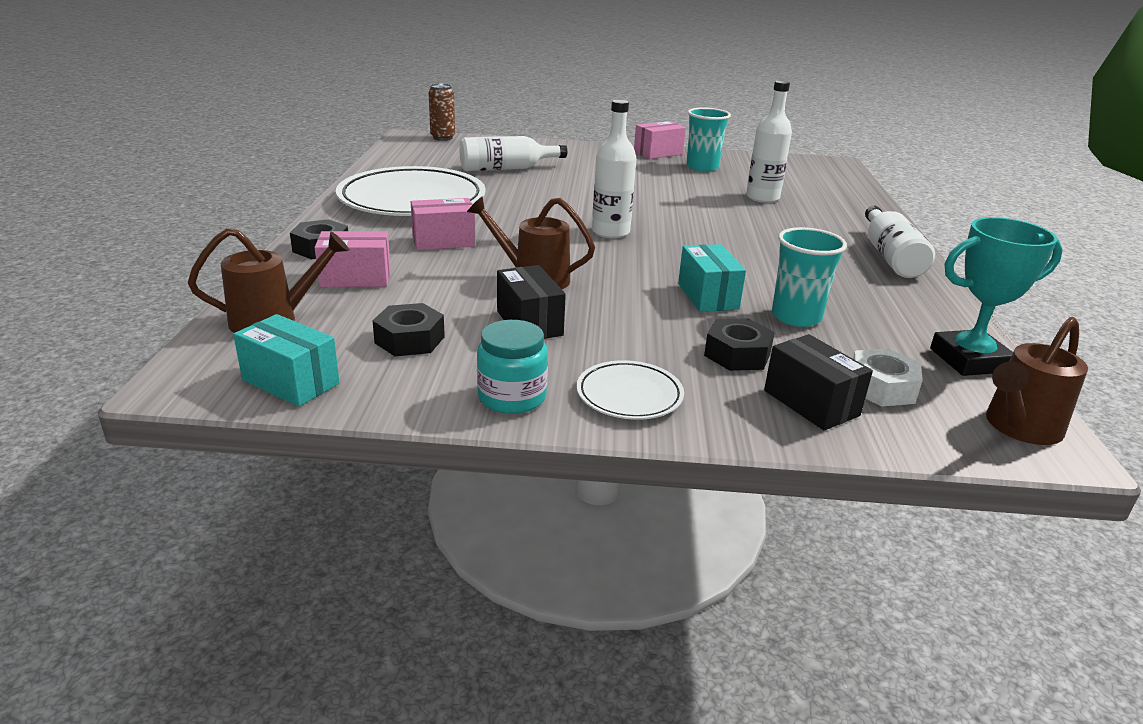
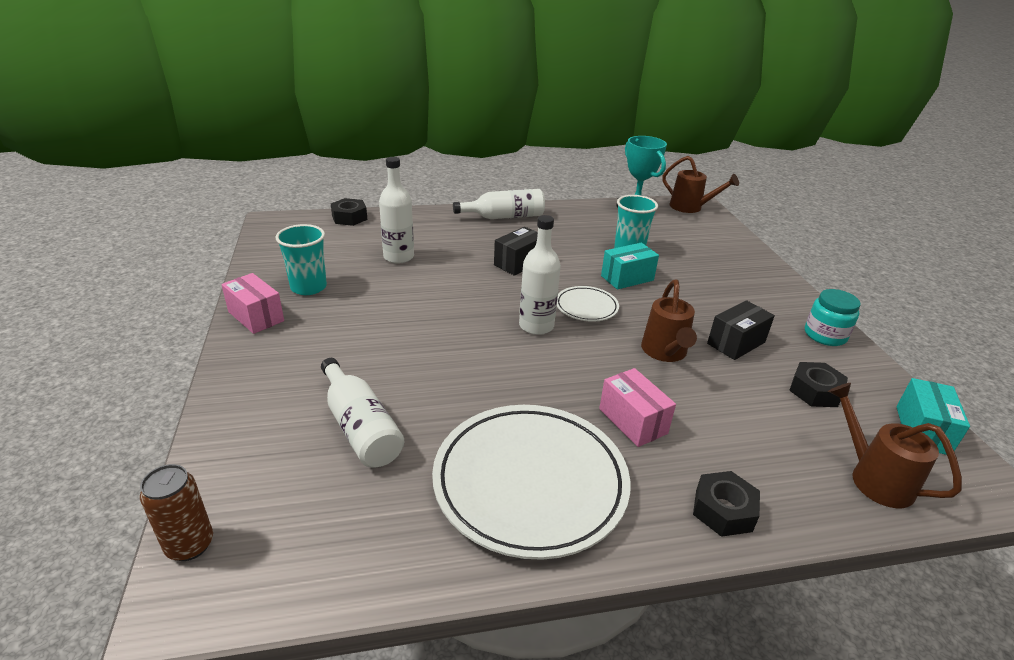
camera: 105 degrees left, 5 degrees up
pink box [315,231,391,287] -> none
white plate [576,360,684,420] -> white plate moved to [557,286,619,322]
black nut [704,318,775,371] -> black nut moved to [331,198,367,226]
black box [764,334,873,430] -> black box moved to [494,227,538,276]
white nut [853,348,923,407] -> none

